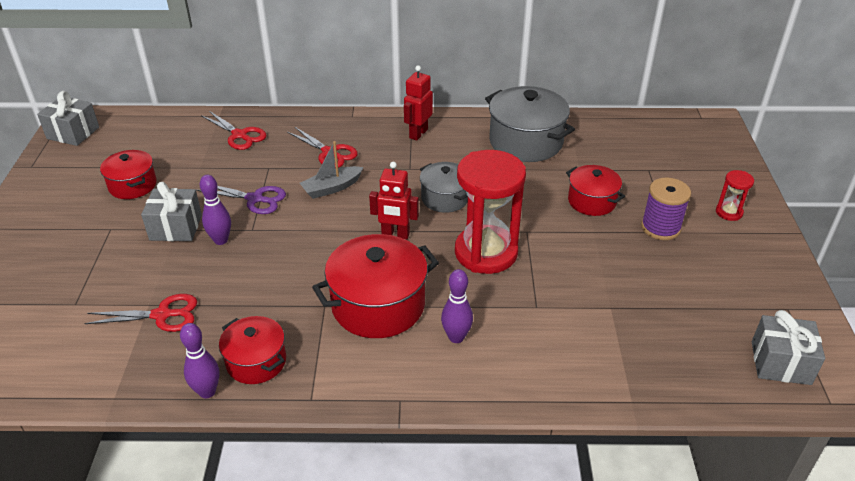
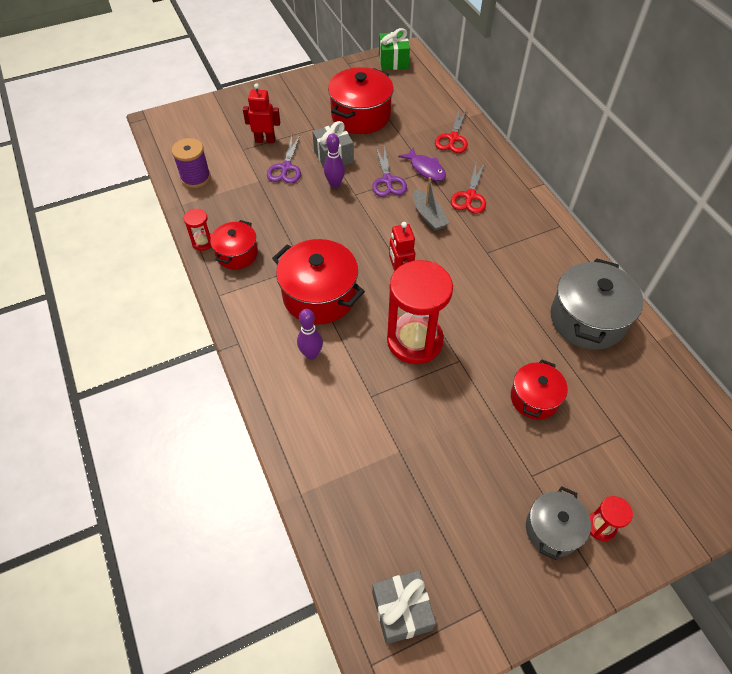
camera: 65 degrees right, 15 degrees up
grey gift [37,91,99,146] -> green gift [379,28,410,70]
red scissors [84,294,197,332] -> none
red pot [100,150,157,199] -> red pot [328,67,394,134], size x1.68
purple bowling pin [180,323,220,398] -> red hourglass [184,208,211,251]
grey boat [300,141,364,199] -> grey boat turned 150 degrees counterclockwise [413,177,449,231]
red robot [404,65,433,140] -> red robot moved to [243,83,280,143]
grey pot [420,162,468,213] -> grey pot moved to [526,486,591,560]
purple spool [641,178,691,240] -> purple spool moved to [172,138,211,188]
none -> purple scissors [267,135,301,184]
none -> purple fish [398,147,446,181]

